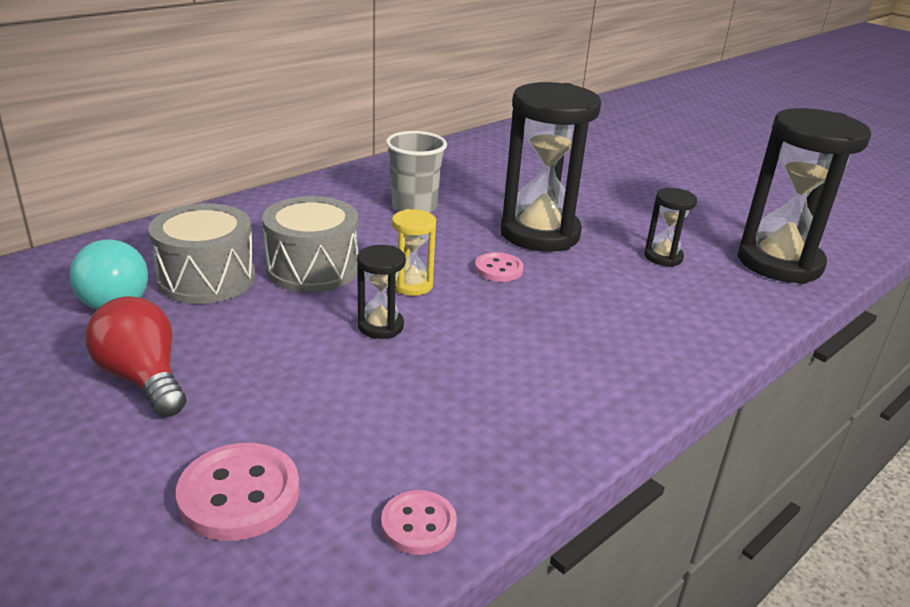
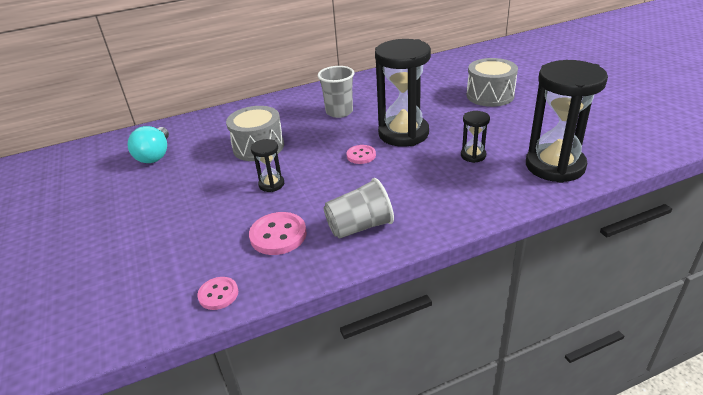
camera: 25 degrees right, 5 degrees up
red light bulb [85,296,187,417] -> none
grey drum [148,204,256,304] -> grey drum moved to [466,58,518,107]
pink button [176,443,300,541] -> pink button moved to [249,212,307,255]
yellow hourglass [392,209,436,296] -> none
none -> grey cup [324,178,394,239]

